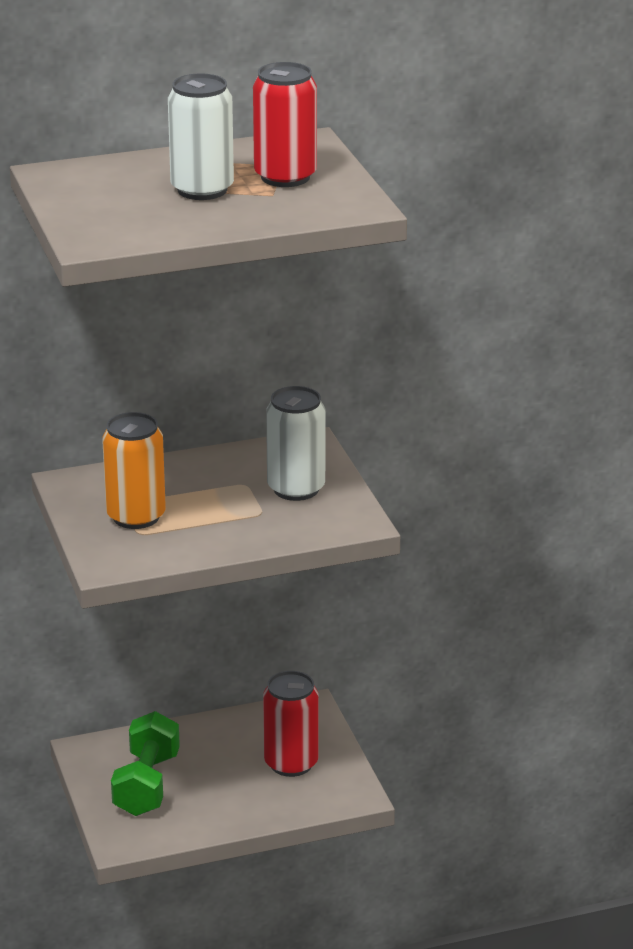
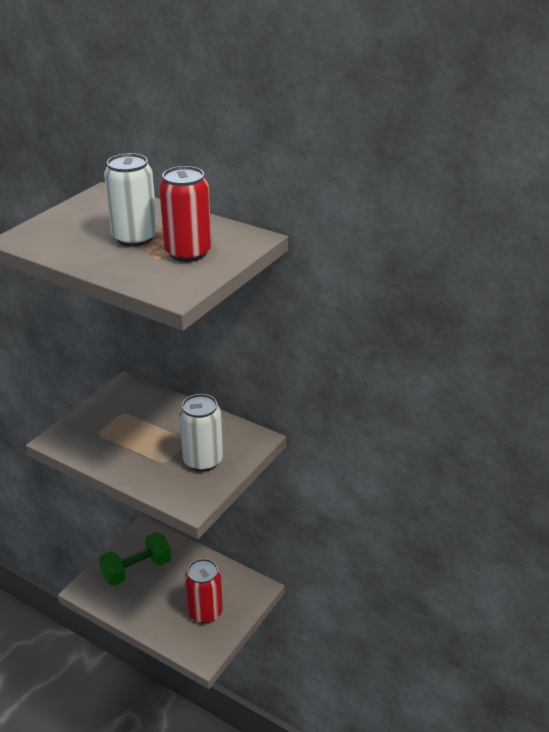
camera: 50 degrees right, 5 degrees up
orange can [102,412,166,529] -> none

